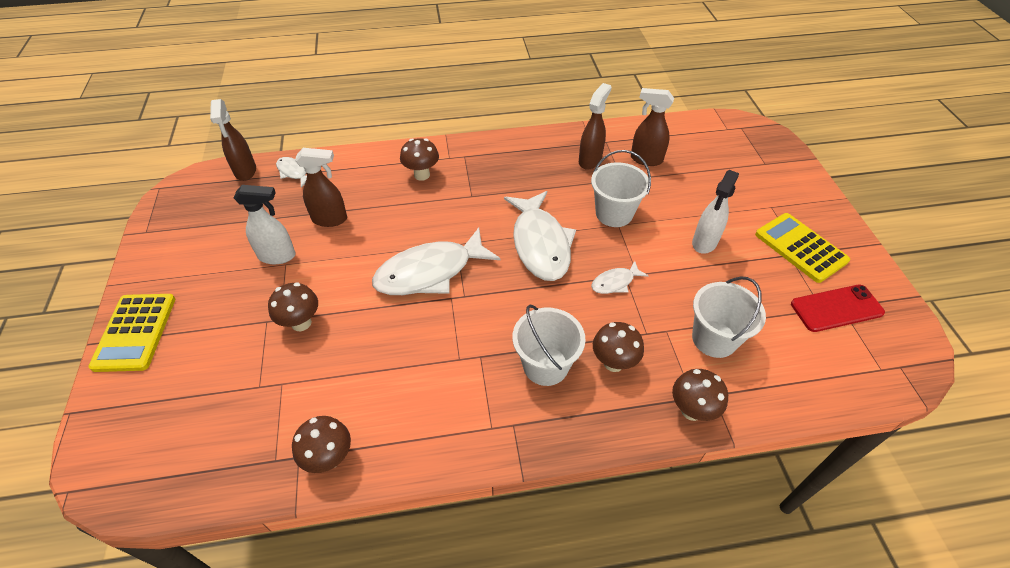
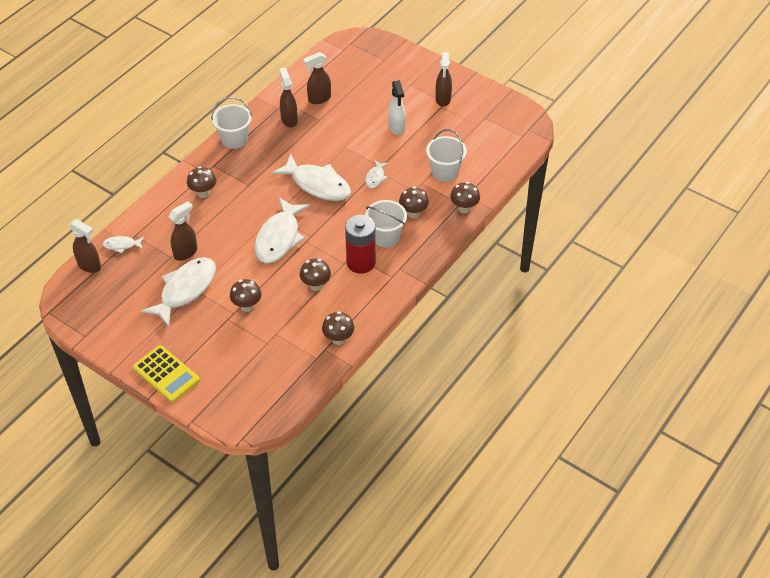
camera: 45 degrees left, 0 degrees up
white spray bottle [234,185,296,264] -> white fish [141,257,216,327]
white bucket [591,150,651,227] -> white bucket moved to [211,97,252,149]
yellow calculator [755,213,850,283] -> brown spray bottle [435,52,452,106]
red phone [791,285,885,332] -> none
none -> brown mushroom [300,259,331,291]
none -> red battery [345,215,376,274]

